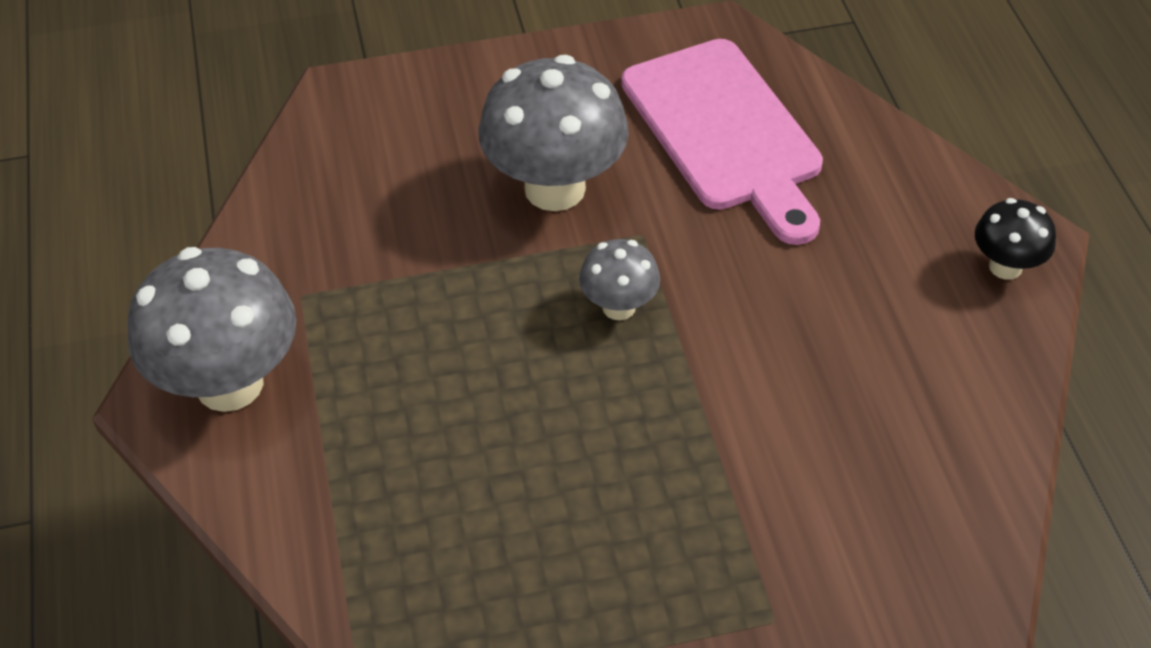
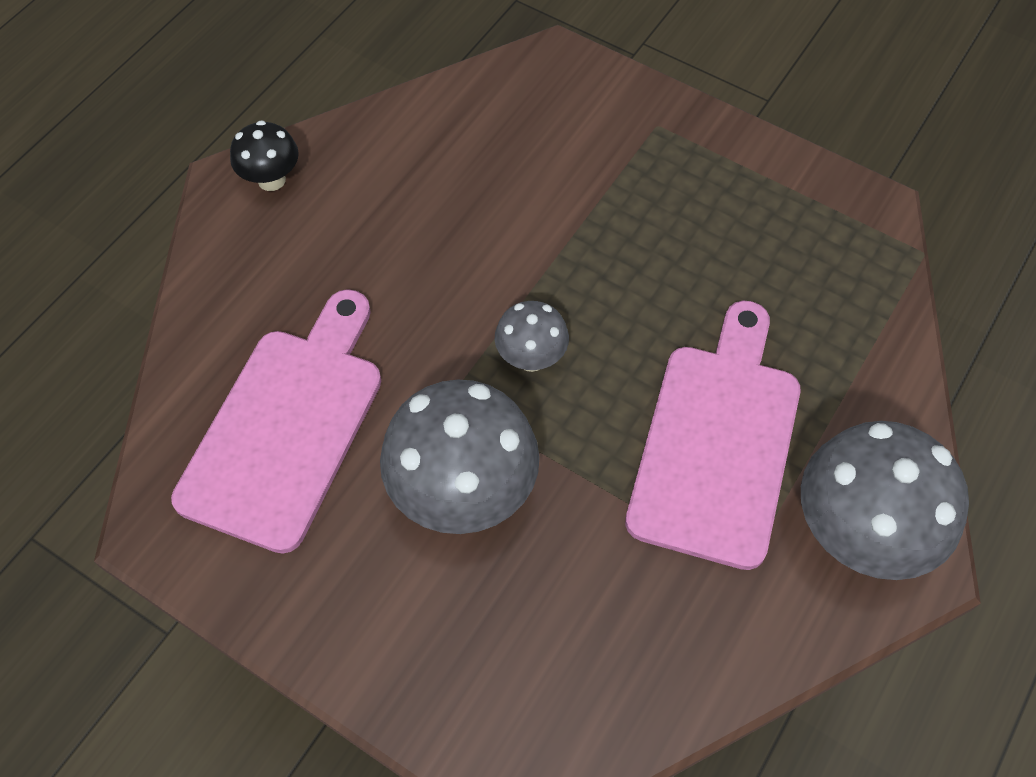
camera: 135 degrees left, 10 degrees up
none -> pink cutting board [625,300,800,570]

